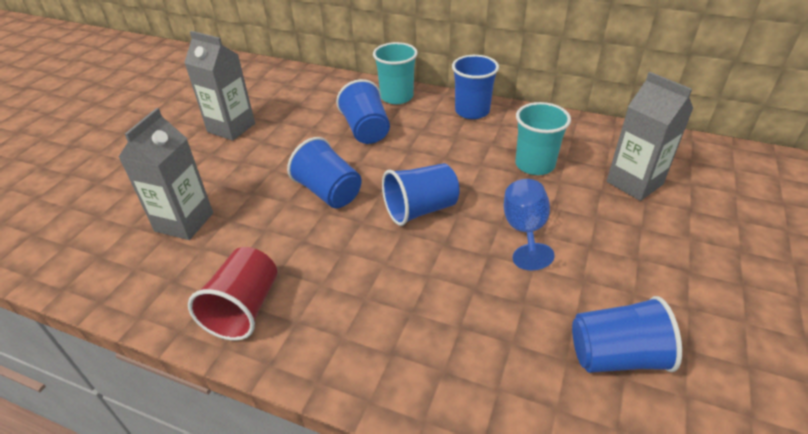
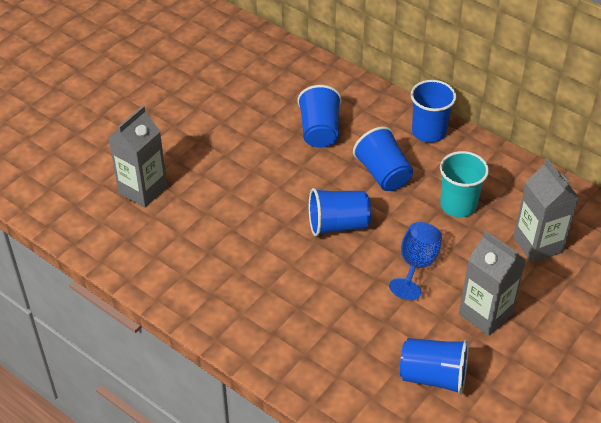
camera: 15 degrees right, 5 degrees up
grey carton [184,31,255,141] -> grey carton moved to [459,230,526,336]
red cup [188,247,277,341] -> none
blue cup [287,137,362,208] -> blue cup moved to [353,127,413,191]
turquoise cup [373,42,418,104] -> none

